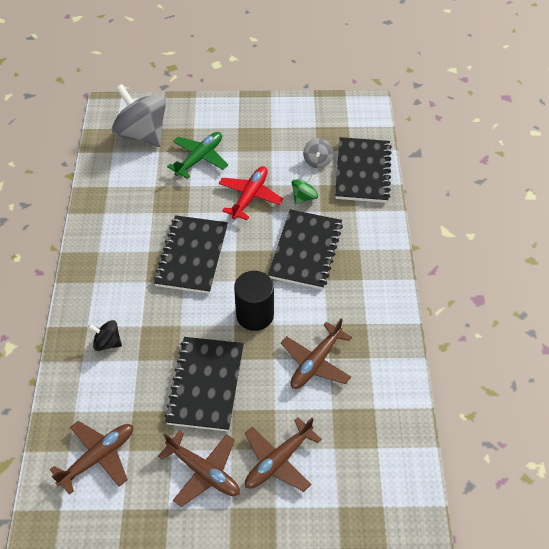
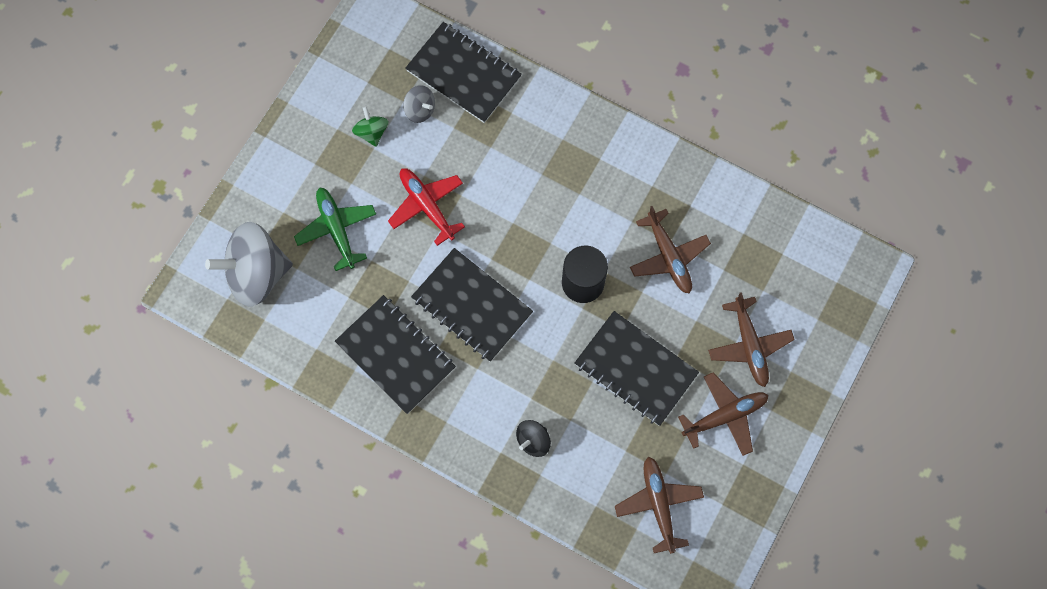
camera: 60 degrees left, 20 degrees up
black notebook [268,209,343,290] -> black notebook moved to [335,295,456,414]
green spinning top [292,174,318,204] -> green spinning top moved to [352,106,388,147]

